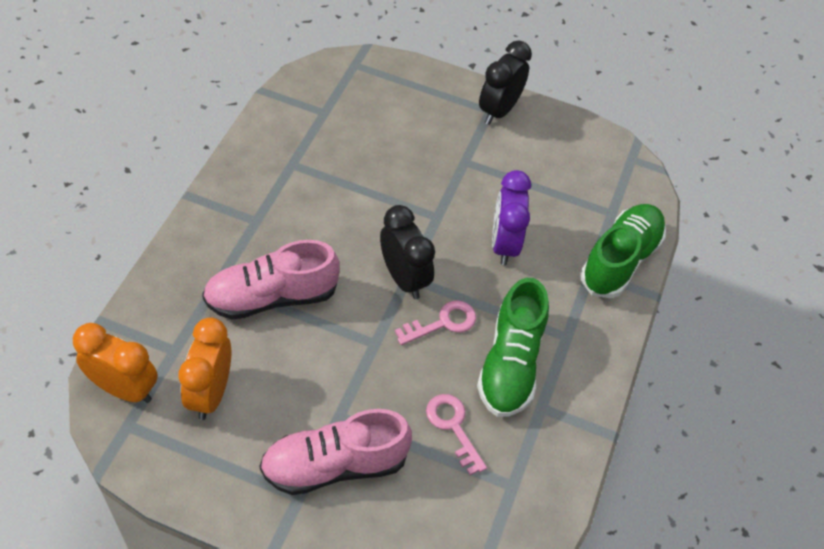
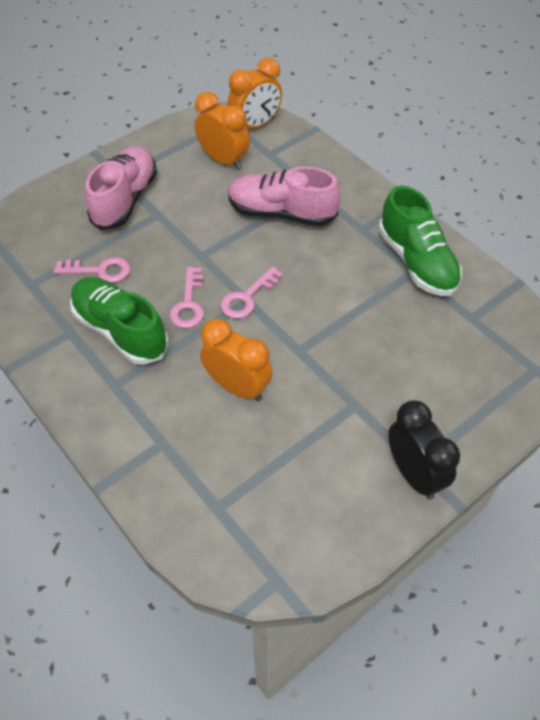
camera: 125 degrees right, 0 degrees up
pink shoe [202,240,340,320] -> pink shoe turned 90 degrees counterclockwise [228,166,340,227]
black clock [380,205,435,299] -> pink key [220,266,283,319]
purple clock [492,170,531,265] -> orange clock [200,318,273,401]
green shoe [580,204,666,298] -> green shoe moved to [379,186,462,296]

